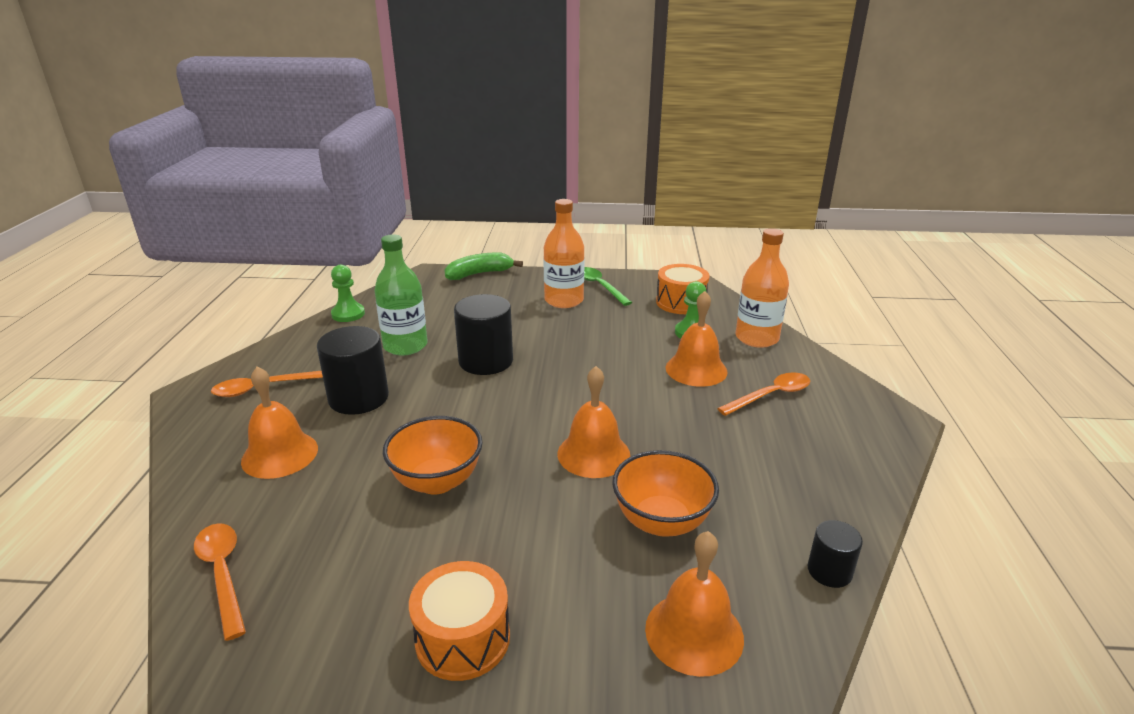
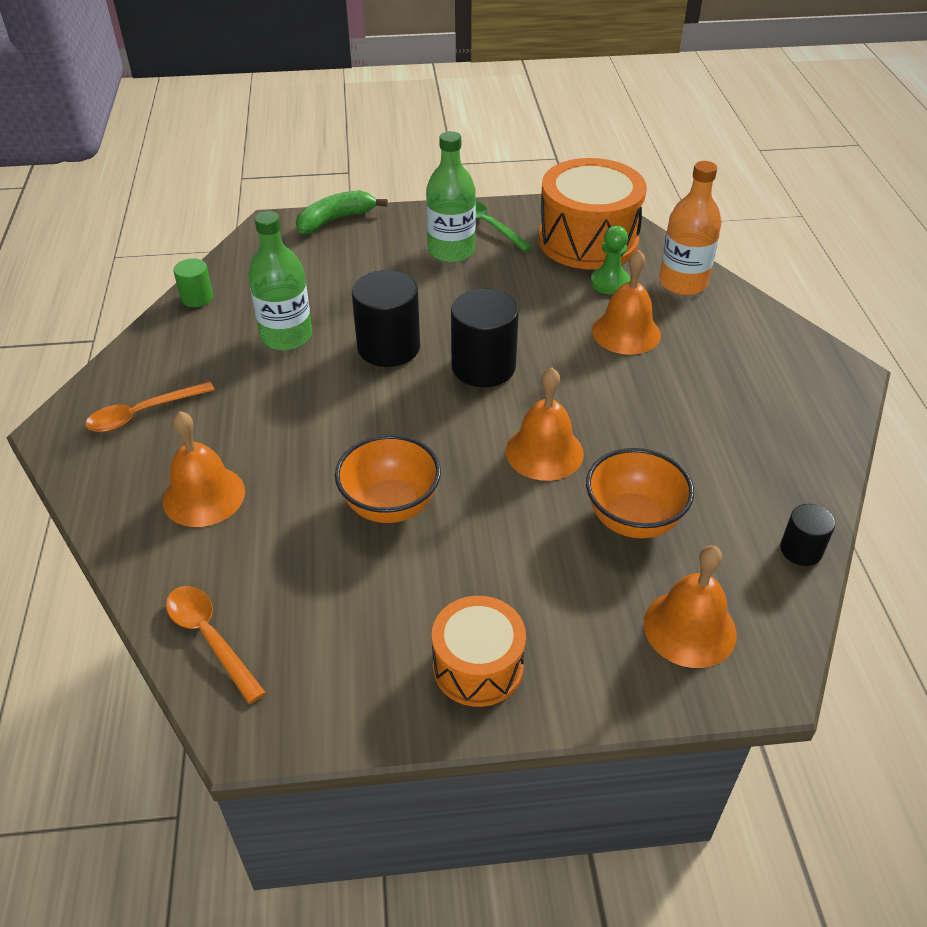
camera: 10 degrees left, 15 degrees up
black cylinder [317,326,389,415] -> black cylinder moved to [451,289,519,387]
green pawn [331,265,365,322] -> green cylinder [173,259,213,307]
orange bottle [543,199,585,308] -> green bottle [426,131,476,263]
orange drum [656,264,710,314] -> orange drum [538,158,647,270], size x1.70
orange spoon [717,372,810,416] -> none

